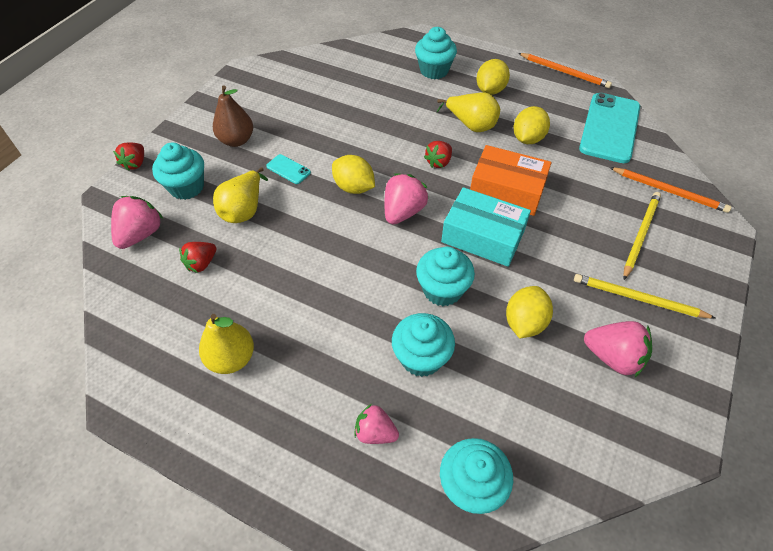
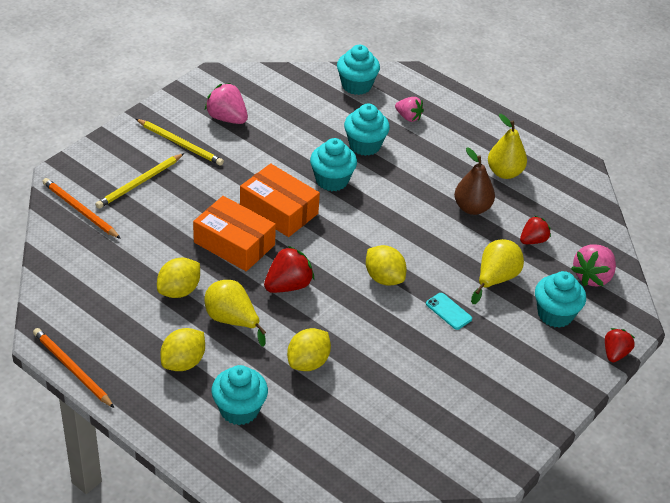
camera: 170 degrees left, 10 degrees down
brown pear [213,85,253,147] -> brown pear moved to [454,147,495,215]
pink strawberry [385,173,429,224] -> none
red strawberry [424,141,452,168] -> red strawberry [264,246,314,293], size x1.51
turquoise box [441,187,531,267] -> orange box [240,163,320,237]
yellow lemon [506,286,553,339] -> yellow lemon moved to [287,328,331,371]
turquoise phone [579,93,640,163] -> none

